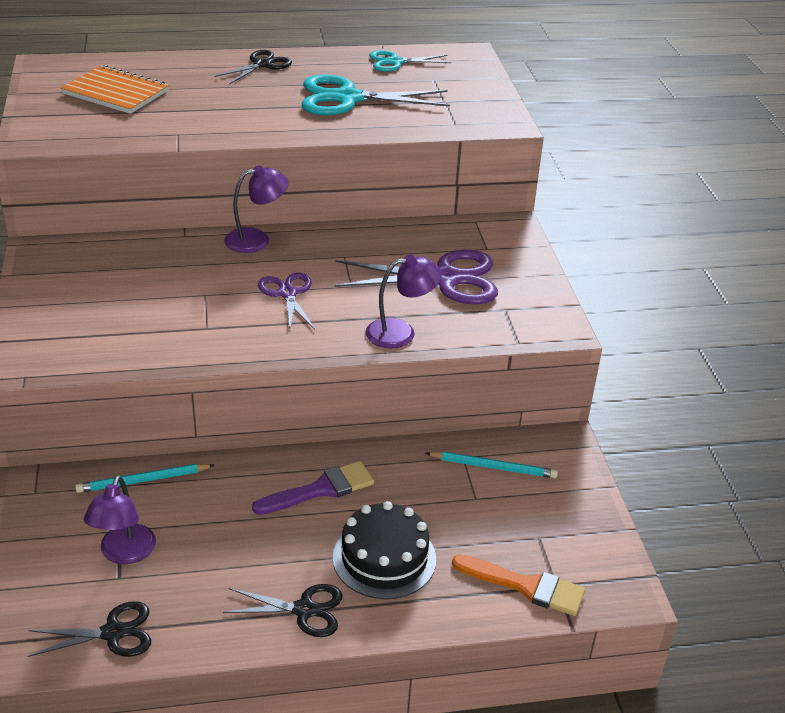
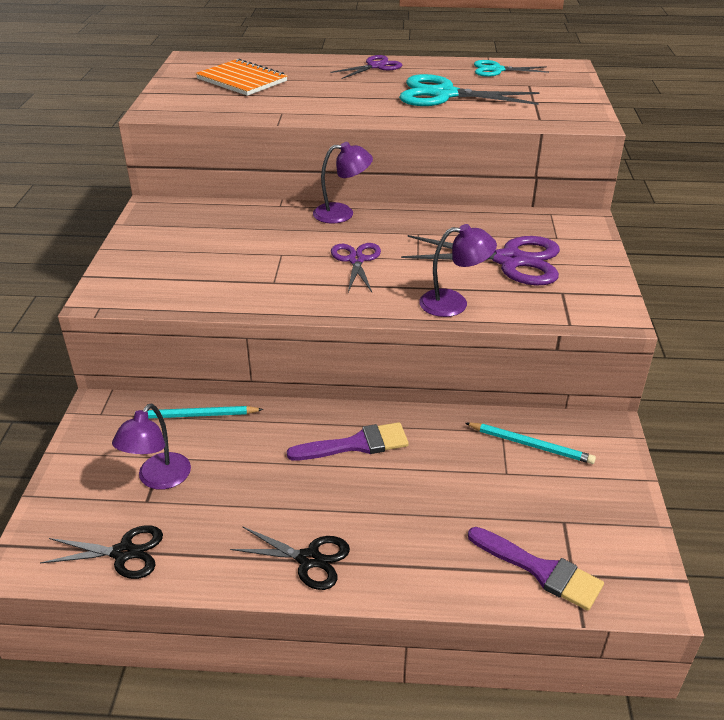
camera: 15 degrees right, 0 degrees up
black scissors [214,50,292,85] -> purple scissors [330,55,402,79]
black cake [333,501,436,599] -> none
orange brush [452,554,585,616] -> purple brush [468,527,604,611]

